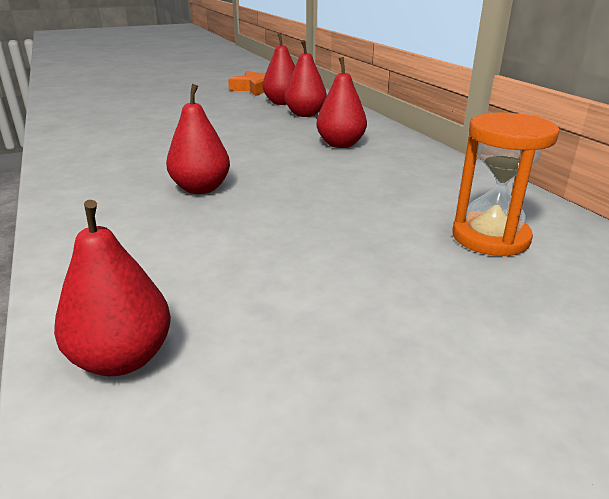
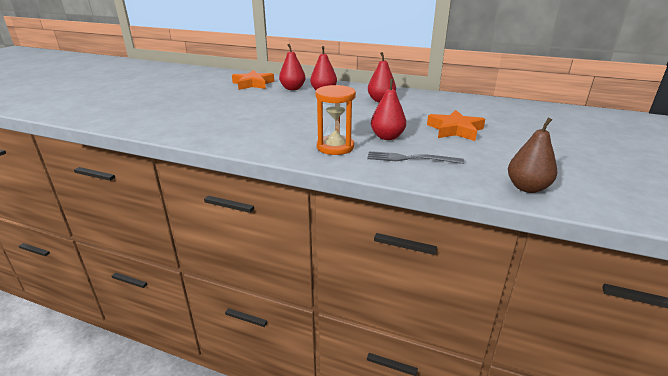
camera: 45 degrees left, 0 degrees up
red pear [54,200,171,376] -> brown pear [508,117,557,193]
orange hourglass [452,113,560,257] -> orange hourglass moved to [316,85,356,155]
none -> grey fork [367,151,464,164]
none -> orange star [427,110,485,141]

